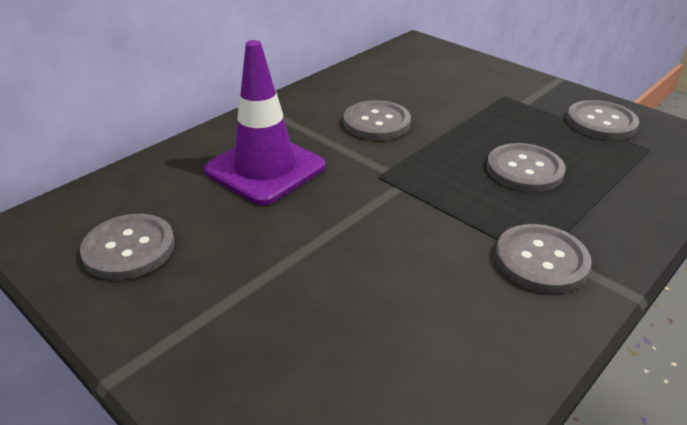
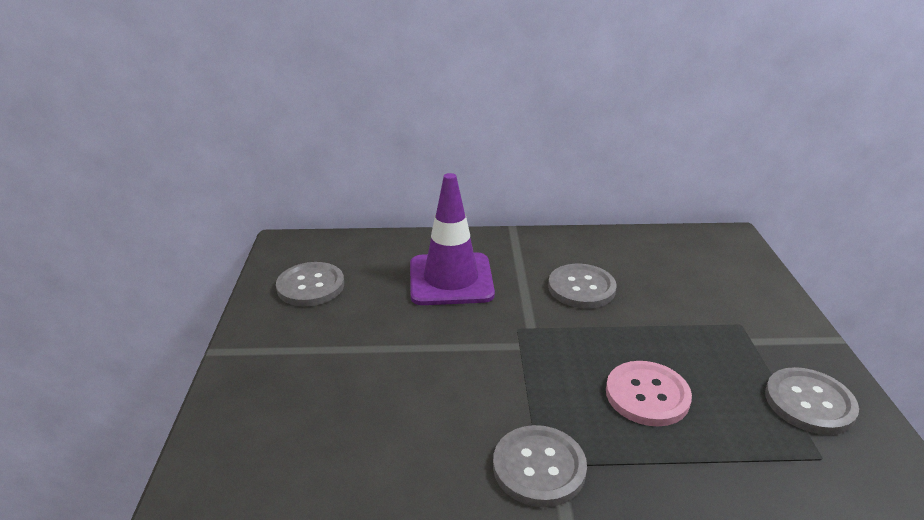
camera: 45 degrees right, 5 degrees down
grey button [487,143,566,192] -> pink button [606,361,692,427]

